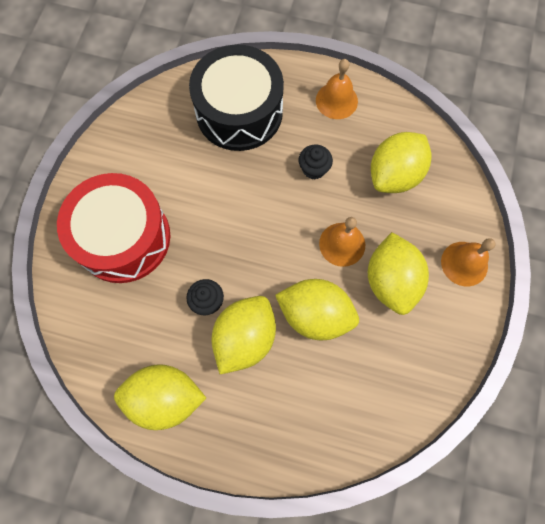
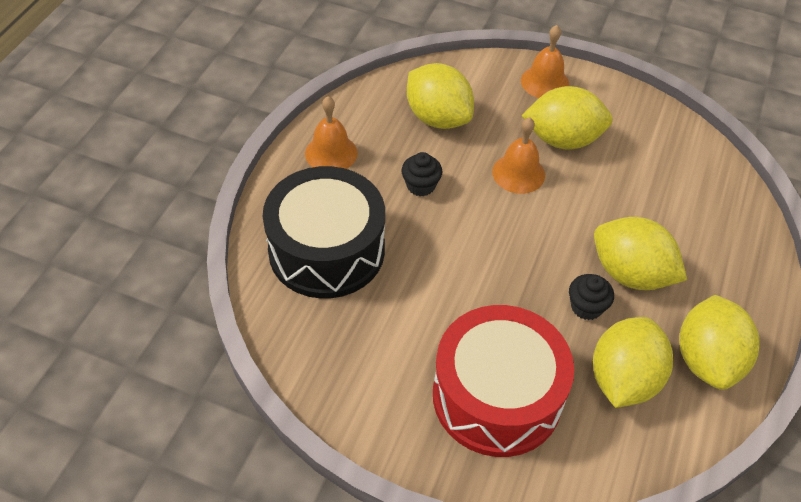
camera: 85 degrees left, 20 degrees down
yellow lemon [275,279,359,340] -> yellow lemon moved to [593,317,673,408]

